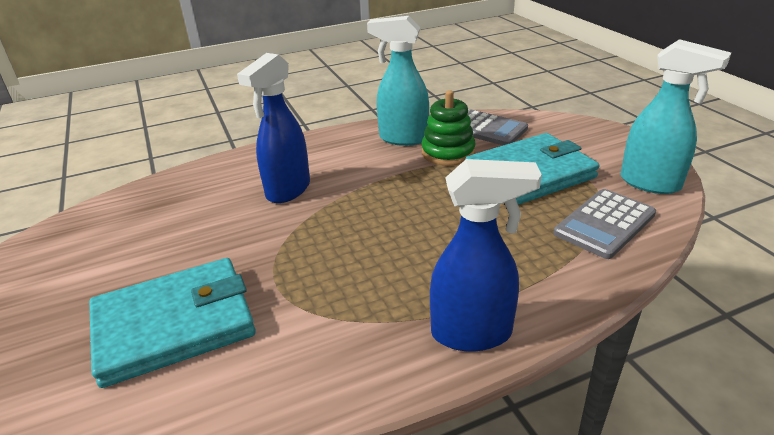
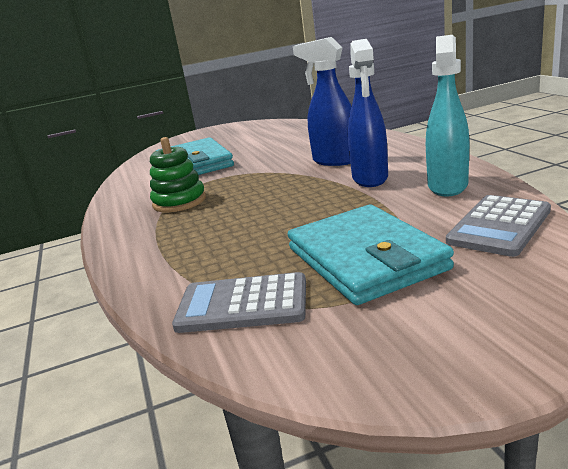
camera: 95 degrees right, 10 degrees down
green stacking toy [421,90,476,166] -> green stacking toy moved to [150,137,206,212]
blue spray bottle [430,159,542,351] -> blue spray bottle moved to [348,39,388,187]
grey calculator [553,189,656,259] -> grey calculator turned 45 degrees counterclockwise [172,272,306,333]
turquoise spray bottle [620,39,731,194] -> none

